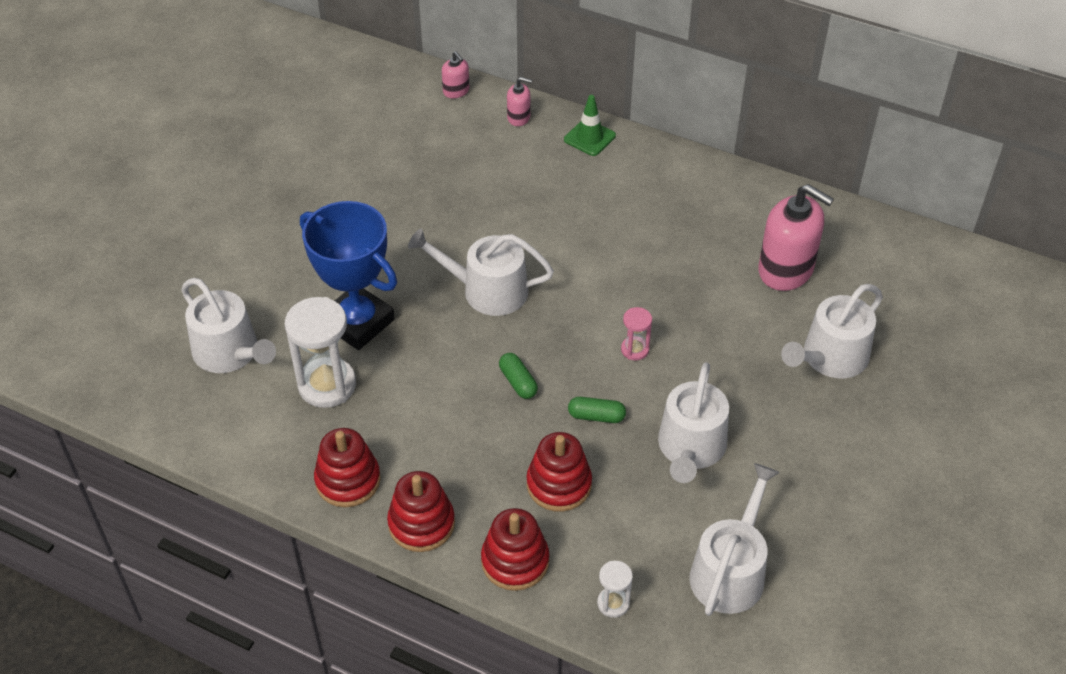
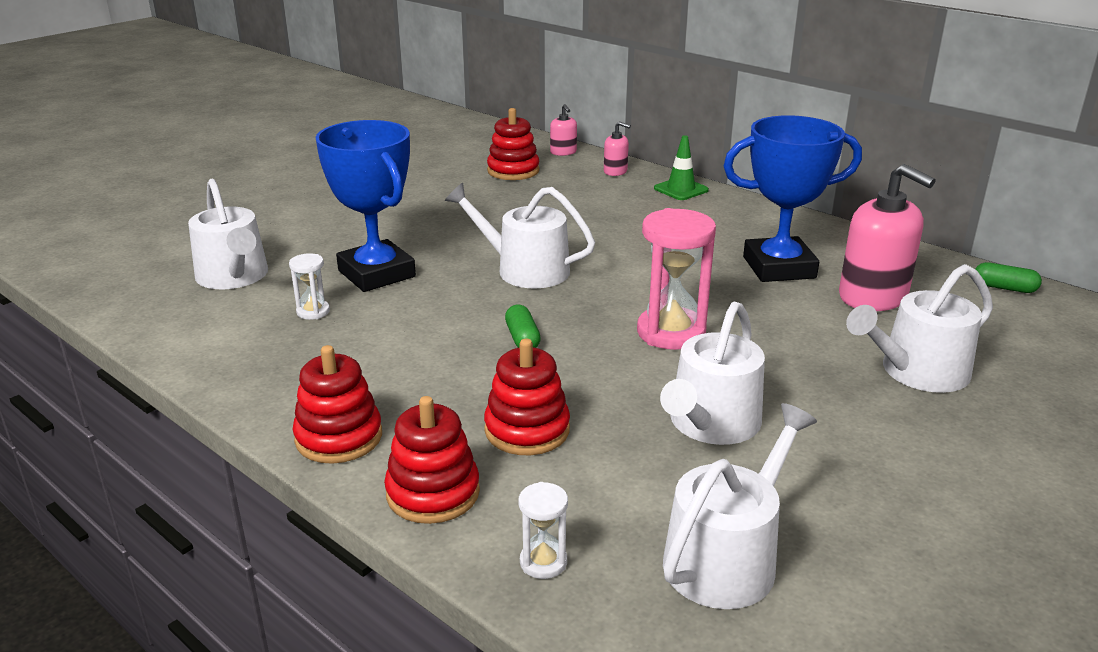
camera: 15 degrees right, 20 degrees down
white hourglass [285,297,356,408] -> white hourglass [289,253,330,320], size x0.50
red stacking toy [314,428,381,507] -> red stacking toy moved to [487,108,540,180]
green capsule [568,397,626,423] -> green capsule moved to [975,262,1042,293]
pink hourglass [621,307,652,360] -> pink hourglass [637,208,716,350], size x2.02
none -> blue trophy [723,115,862,282]

